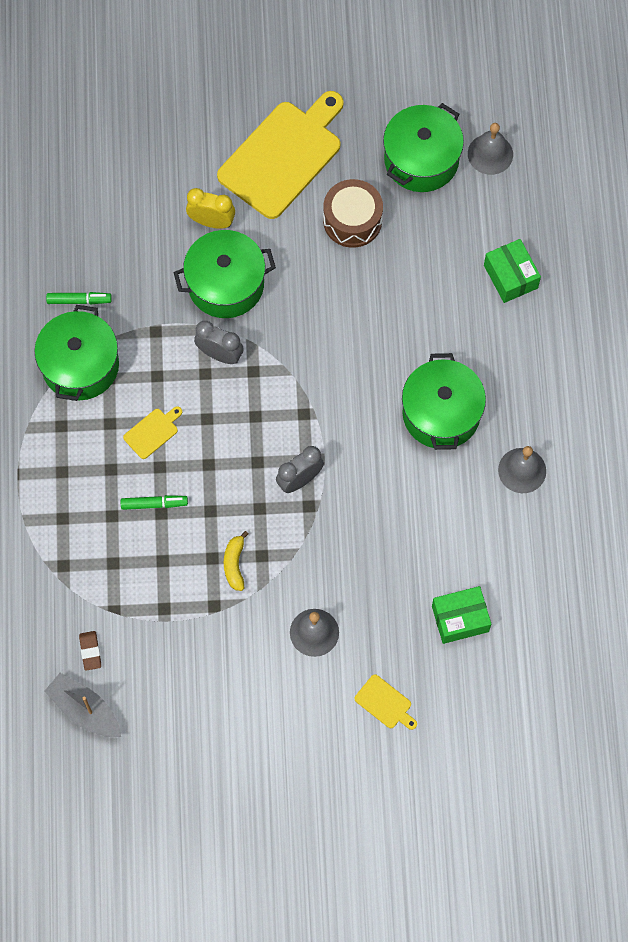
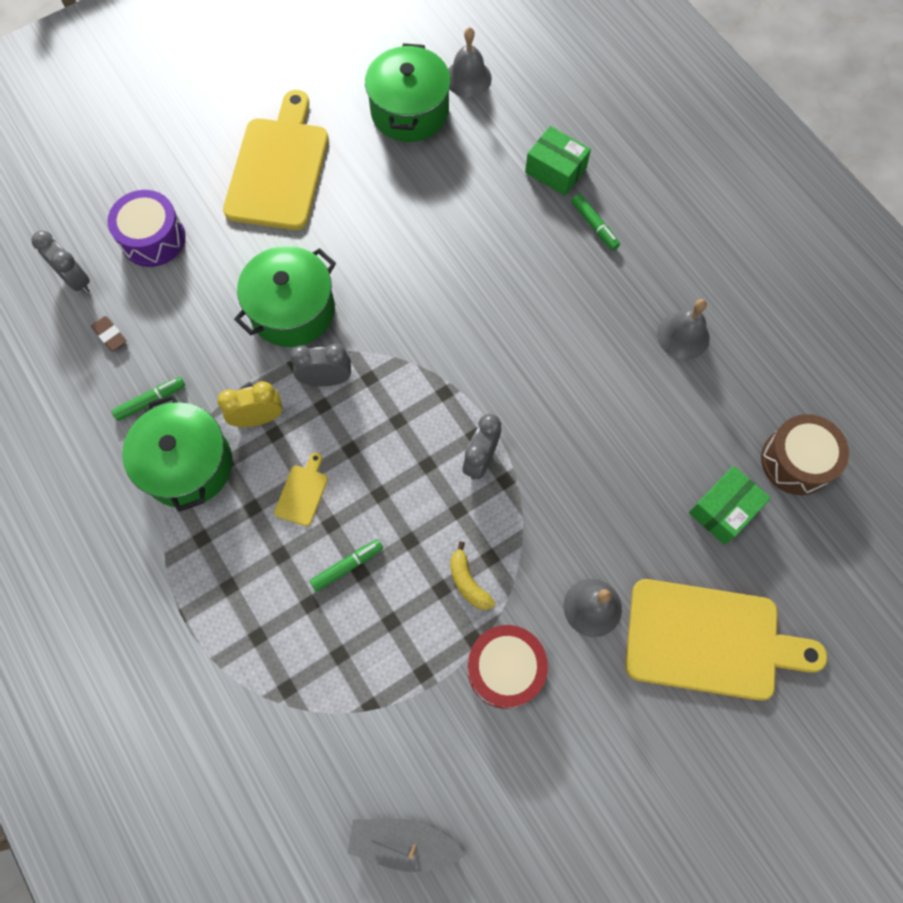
camera: 30 degrees left, 0 degrees up
brown eraser [79,631,101,671] -> brown eraser moved to [91,316,127,352]
yellow clock [186,188,235,229] -> yellow clock moved to [217,381,282,427]
brown drum [323,179,383,248] -> brown drum moved to [761,414,849,495]
yellow cutting board [355,674,417,730] -> yellow cutting board [625,579,828,701], size x2.46
green pot [402,353,486,450] -> none
none -> grey clock [31,231,90,294]
none -> purple drum [107,190,186,267]
none -> red drum [467,625,548,709]
none -> green marker [571,194,620,250]

